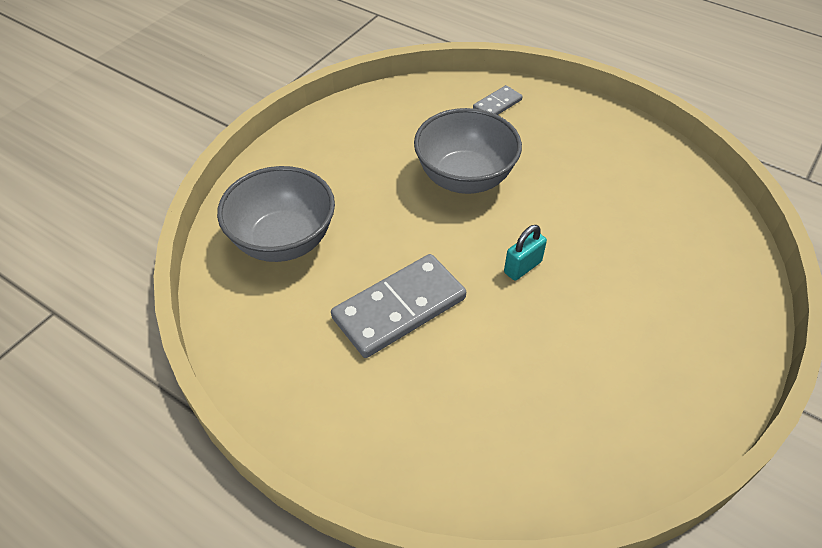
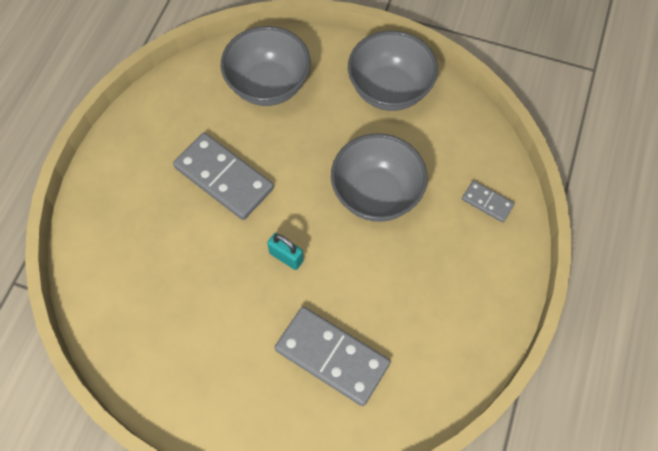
camera: 75 degrees right, 15 degrees up
none -> grey domino [275,307,390,406]
none -> grey bowl [348,31,438,111]

